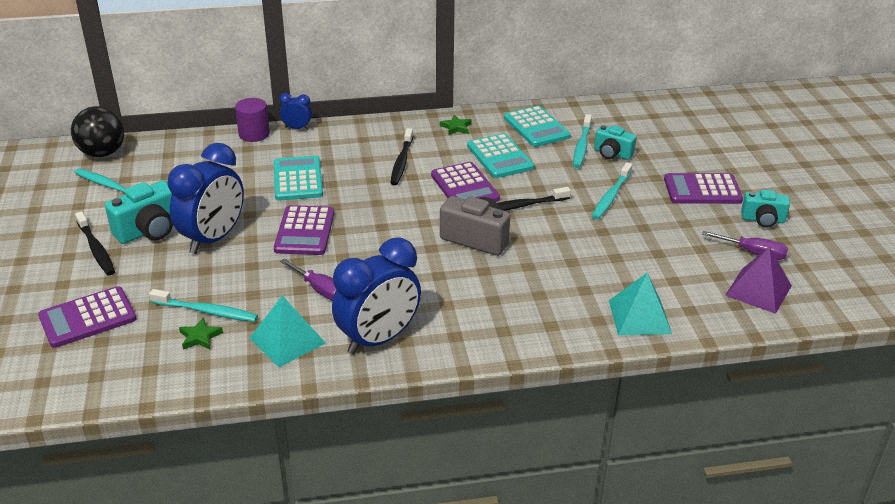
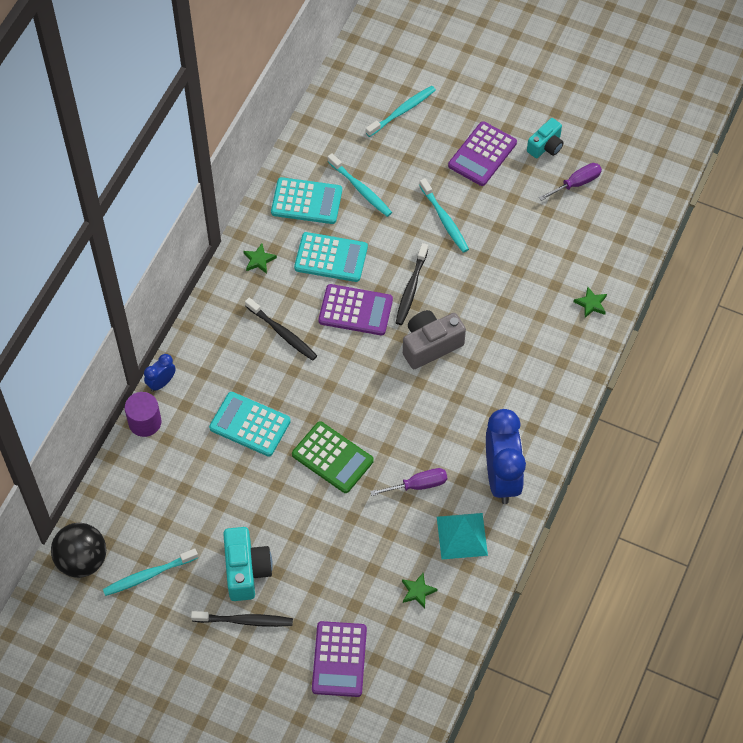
camera: 55 degrees left, 25 degrees up
turquoise toothbrush [149,289,258,322] -> turquoise toothbrush moved to [366,86,436,137]
blue clock [168,143,244,254] -> none
purple calculator [274,205,334,255] -> green calculator [292,421,374,493]
turquoise camera [594,125,637,160] -> none
turquoise pyramid [609,273,672,336] -> green star [574,287,607,318]
purple pyramid [725,247,792,314] -> none

